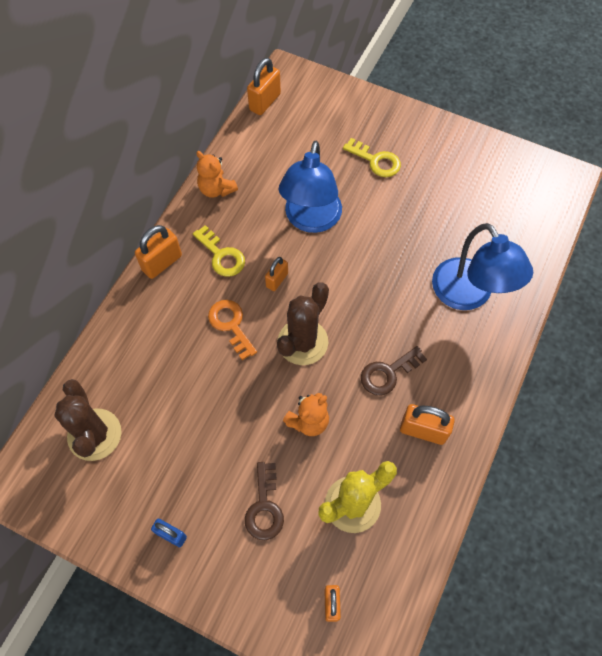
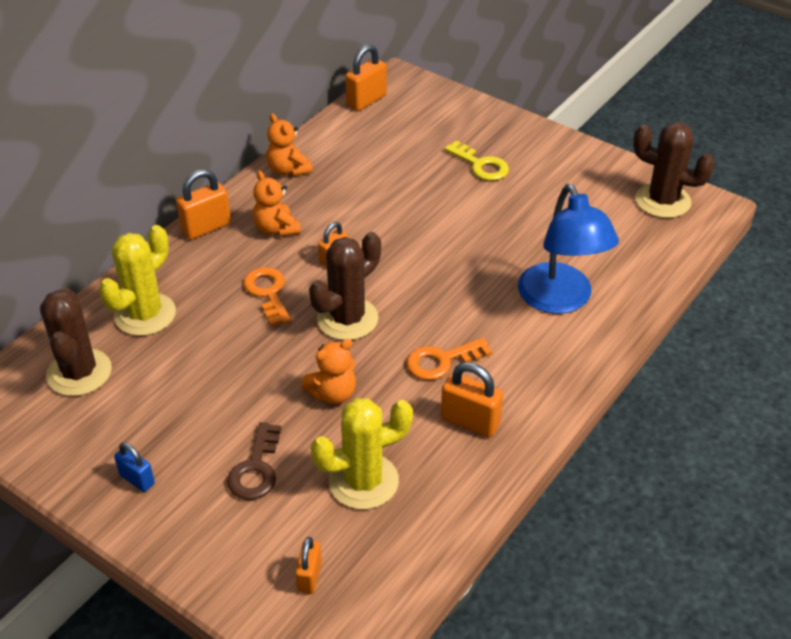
camera: 10 degrees right, 20 degrees down
yellow key [193,225,245,277] -> orange teddy bear [253,170,301,237]
blue lamp [279,141,342,233] -> none
brown key [361,346,427,395] -> orange key [407,338,492,380]
none -> yellow cactus [99,225,176,336]
none -> brown cactus [633,122,715,218]

